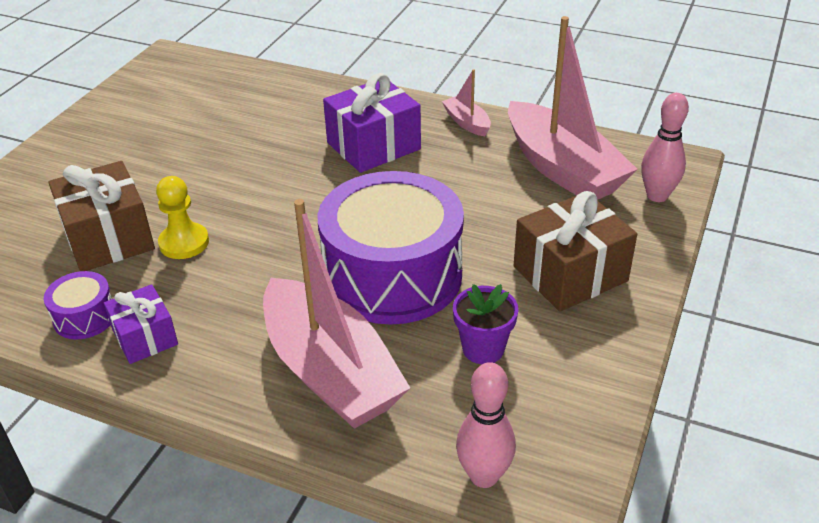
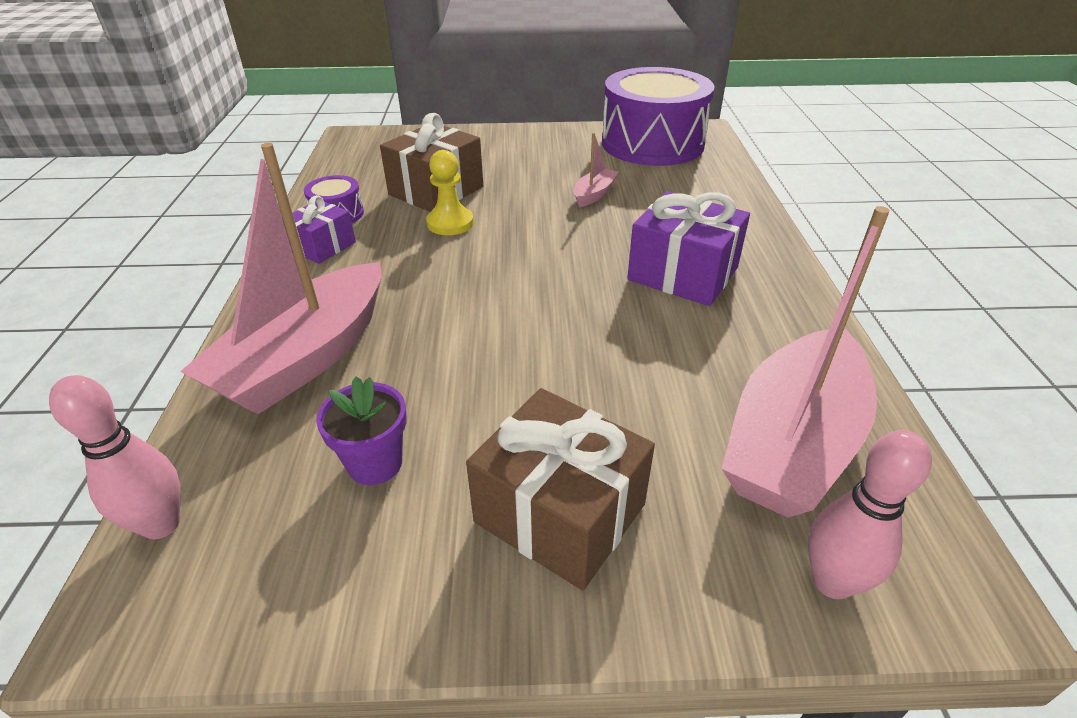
camera: 65 degrees right, 0 degrees up
purple drum [318,171,464,325] -> purple drum moved to [602,67,715,166]
pink boat [442,69,491,136] -> pink boat moved to [574,132,619,207]

